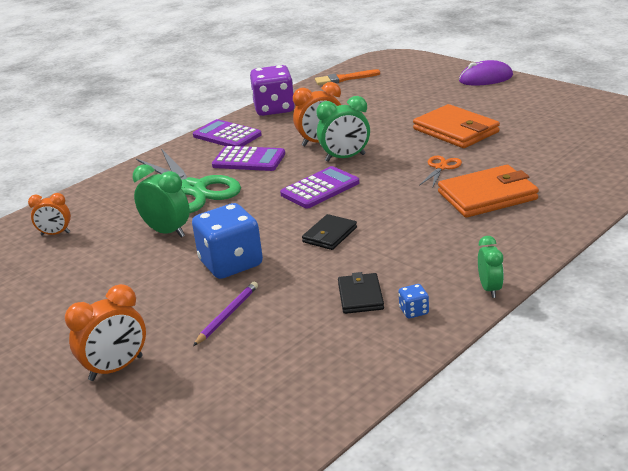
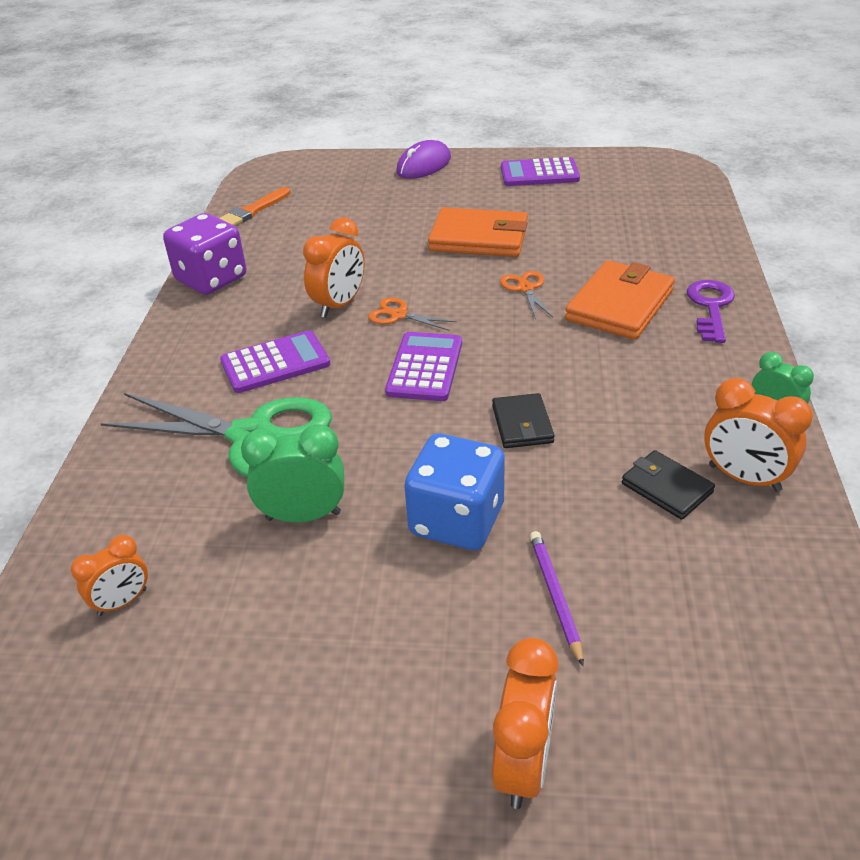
camera: 40 degrees left, 10 degrees up
purple calculator [193,119,262,146] -> purple calculator moved to [501,157,580,186]
green clock [316,96,370,162] -> orange scissors [368,298,457,331]
blue dice [399,284,429,318] -> orange clock [704,378,813,492]
none -> purple key [687,280,735,343]

